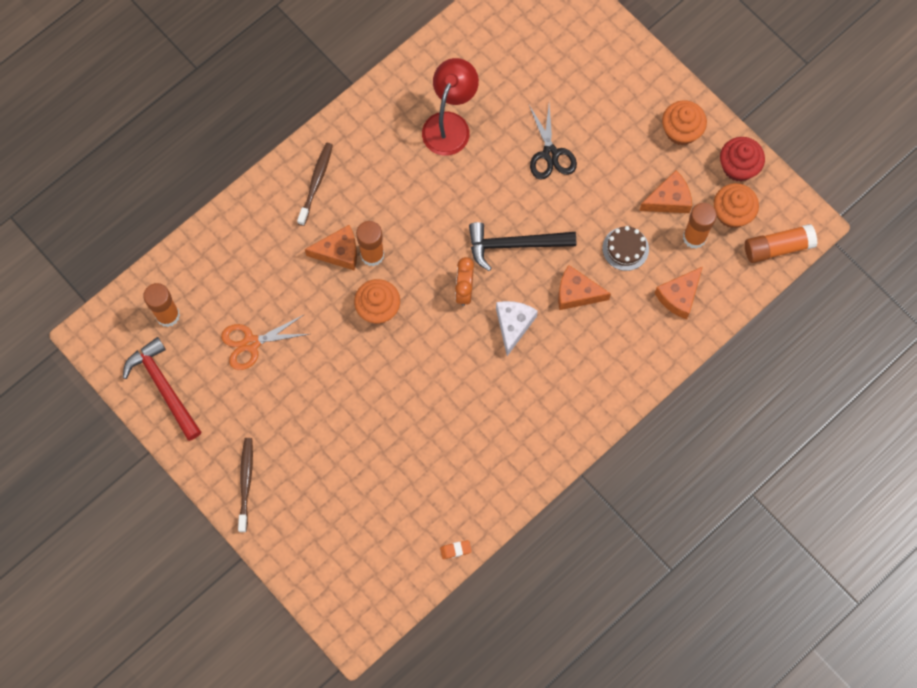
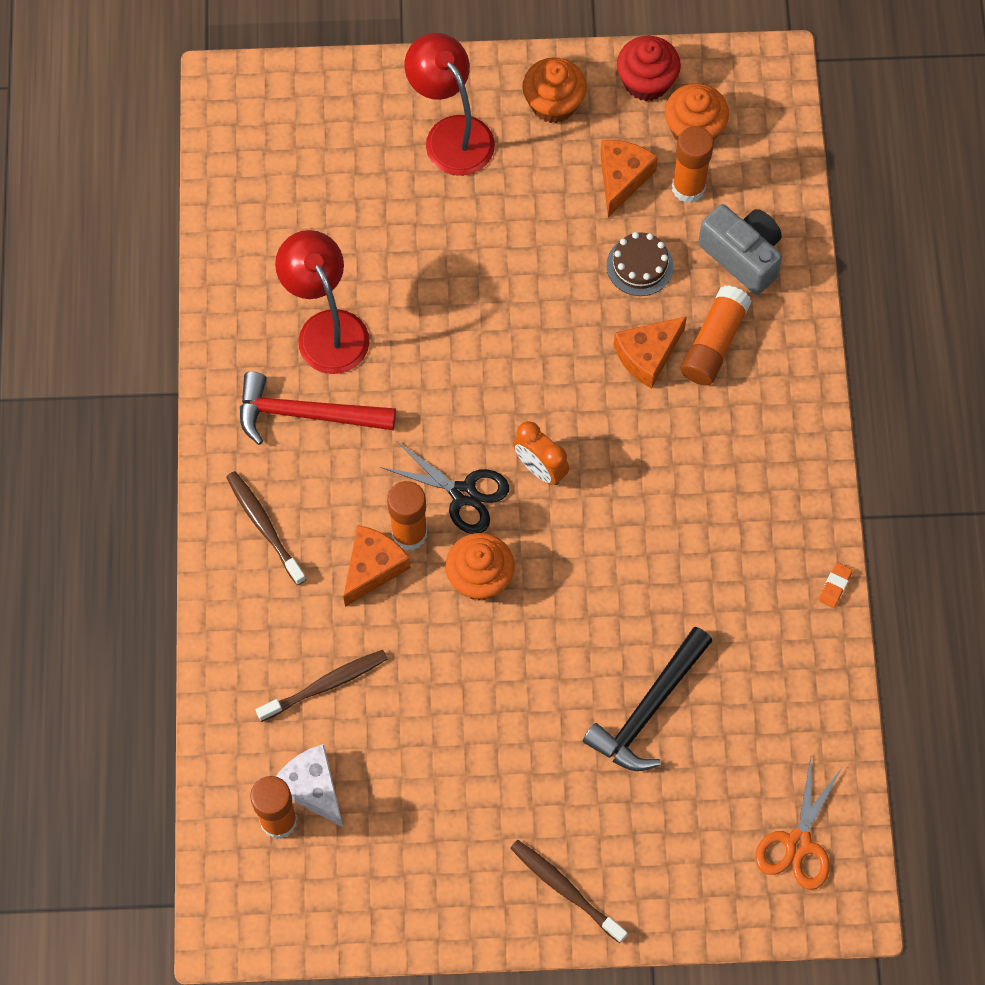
camera: 50 degrees left, 5 degrees down
red hammer [123,337,201,441] -> red hammer moved to [240,372,396,445]
orange scissors [221,315,309,370] -> orange scissors moved to [755,758,842,890]
orange eraser [440,540,472,559] -> orange eraser moved to [818,563,853,608]
black hammer [469,222,576,271] -> black hammer moved to [583,627,712,771]
white cheese [496,301,538,356] -> white cheese moved to [276,744,343,827]
black scissors [529,104,577,180] -> black scissors moved to [380,441,509,534]
orange cheese [655,267,703,319] -> grey camera [698,204,782,295]
orange glue stick [745,224,817,263] -> orange glue stick moved to [681,285,752,386]
none -> brown toothbrush [256,650,387,722]
none -> red lamp [404,33,495,176]

